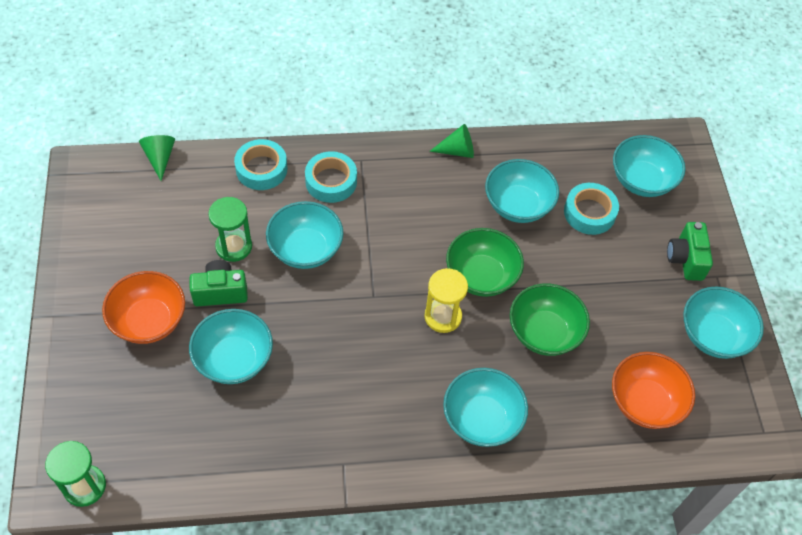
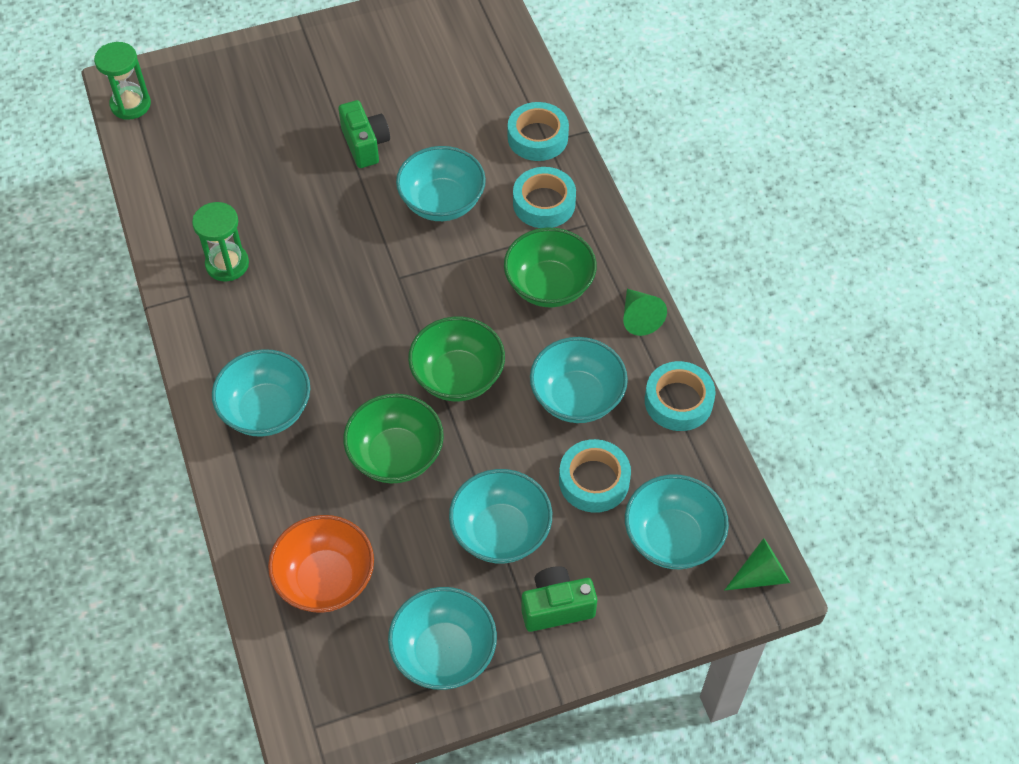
camera: 80 degrees right, 0 degrees up
orange bowl [102,271,185,344] -> none
green cone [139,135,175,181] -> green cone moved to [725,538,790,590]
turquoise bowl [189,309,273,384] -> turquoise bowl moved to [449,469,552,564]
green hourglass [208,197,252,262] -> green hourglass moved to [192,202,249,281]
yellow hourglass [425,268,468,333] -> none
none -> green bowl [504,228,597,307]
none -> turquoise tape [645,361,716,431]

